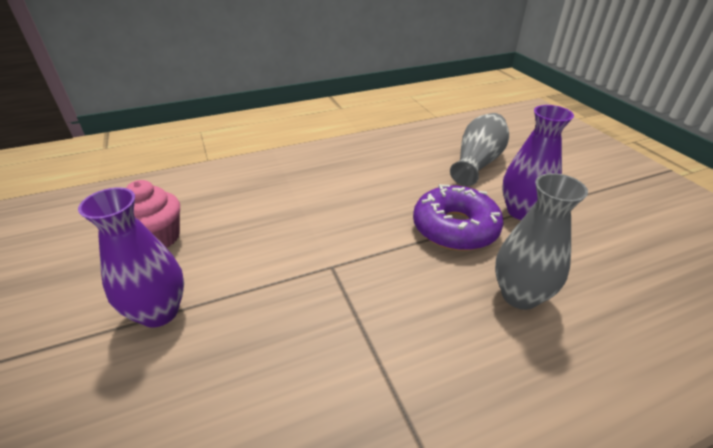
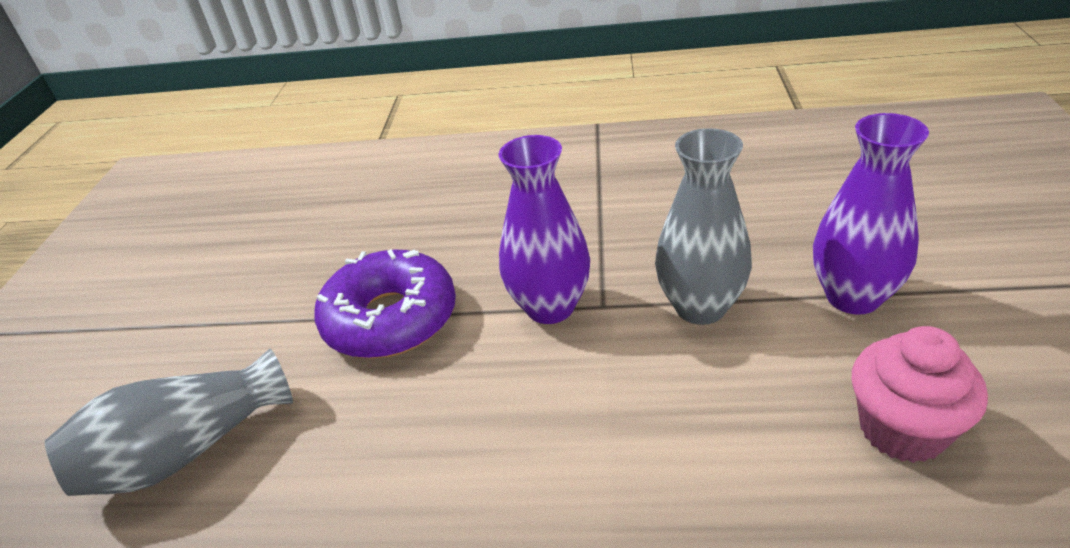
camera: 150 degrees left, 0 degrees up
grey vase [495,173,588,310] -> grey vase moved to [655,128,752,325]
purple vase [502,105,574,220] -> purple vase moved to [498,135,590,324]

